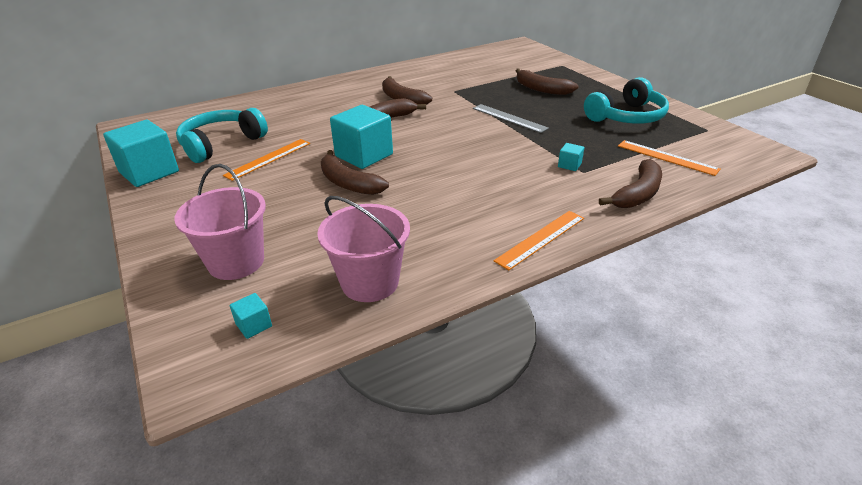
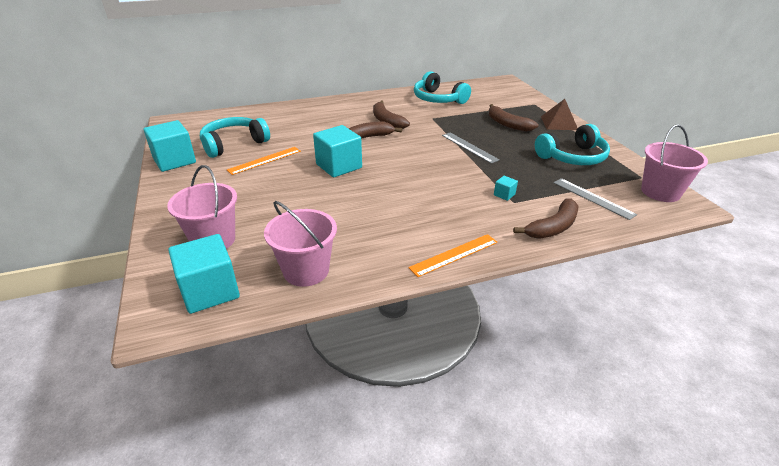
camera: 10 degrees right, 0 degrees up
turquoise cube [230,293,272,339] -> turquoise cube [168,234,240,314], size x2.32
brown banana [321,150,389,195] -> none
orange ruler [618,140,721,176] -> grey ruler [553,178,637,220]
none -> turquoise headphones [414,71,471,104]
none -> brown pyramid [541,99,578,130]
none -> pink bucket [641,124,708,202]

